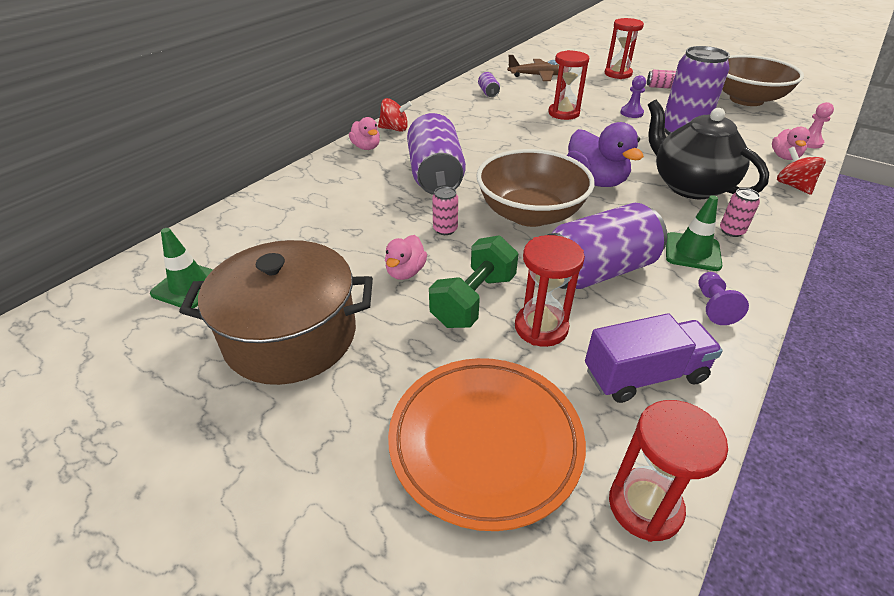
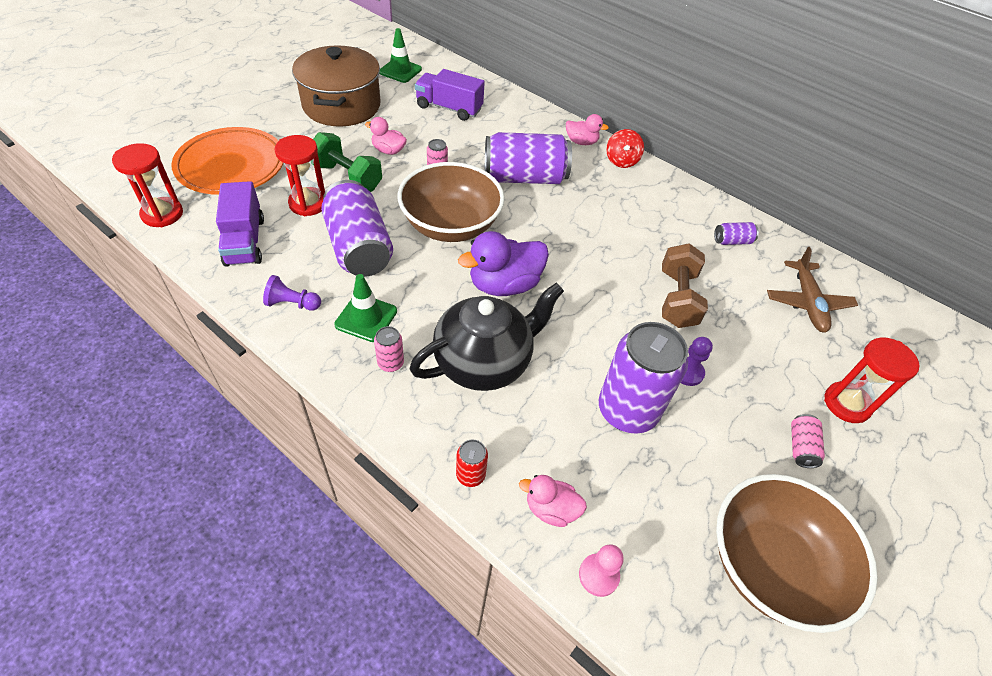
camera: 90 degrees right, 10 degrees up
pink duck [349,117,380,150] -> pink duck turned 135 degrees counterclockwise [566,114,609,145]
red hourglass [548,50,589,120] -> brown dumbbell [662,243,708,328]
red spinning top [777,147,826,195] -> red can [456,439,488,487]
none -> purple truck [415,69,485,121]

